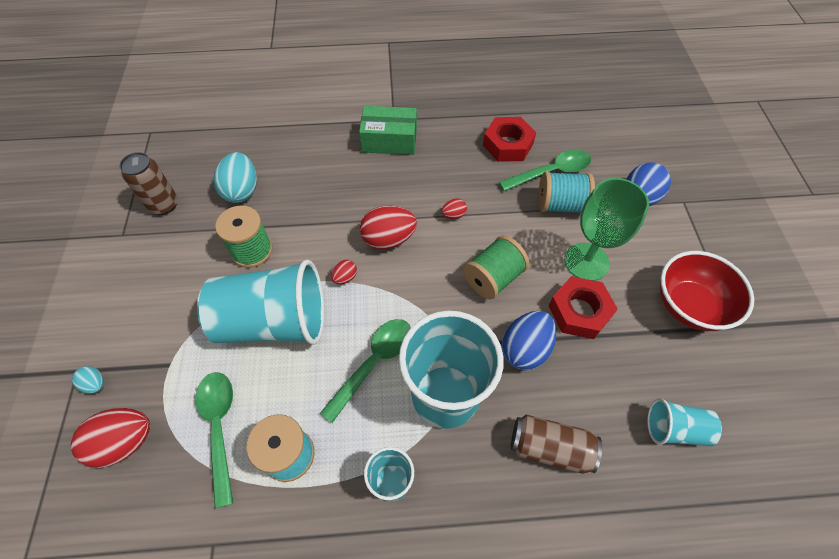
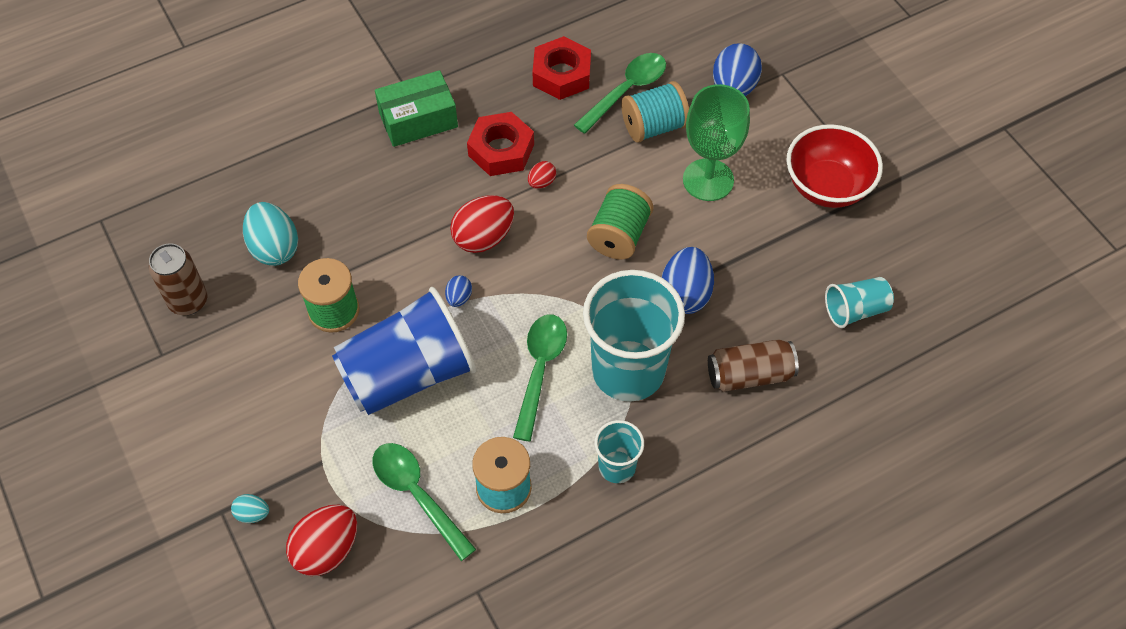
camera: 25 degrees left, 0 degrees up
turquoise cup [197,260,324,345] -> blue cup [332,287,476,415]
red egg [331,260,357,284] -> blue egg [445,275,472,307]
red nut [548,276,618,339] -> red nut moved to [467,112,534,176]

